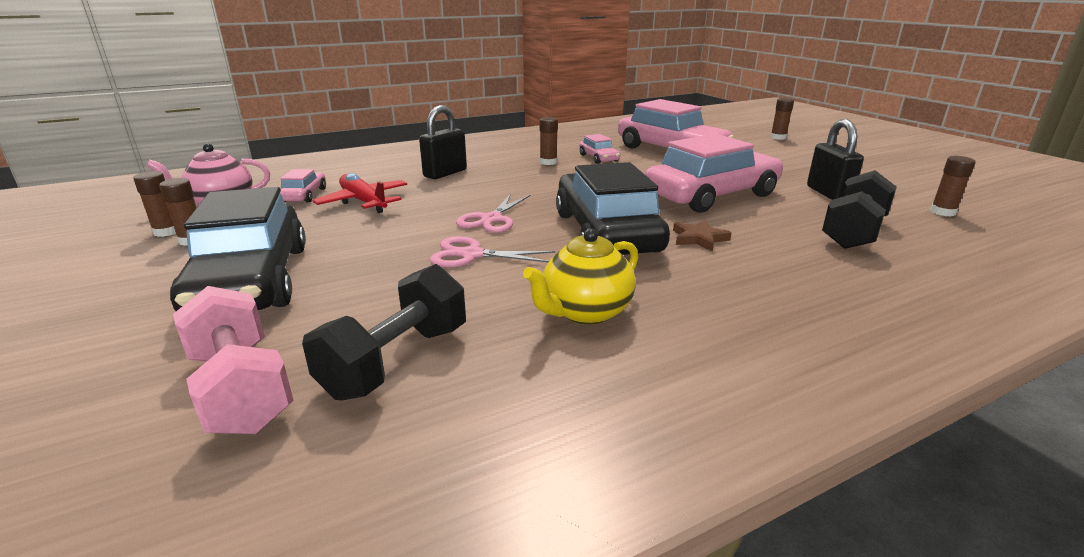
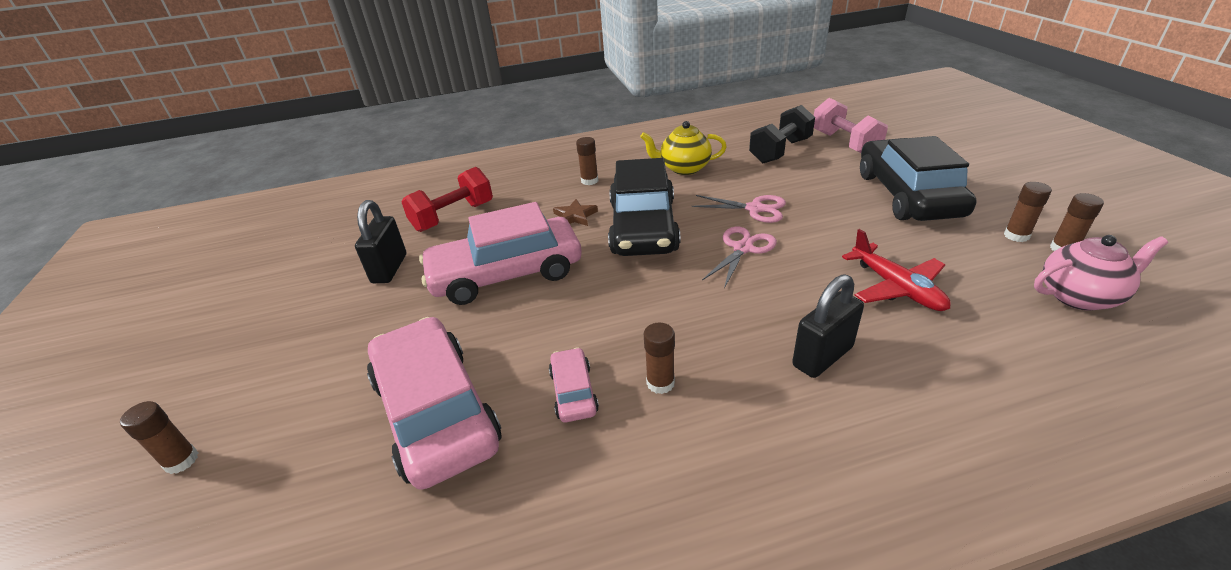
camera: 165 degrees left, 10 degrees up
pink car [280,169,326,203] -> none
yellow teapot [523,228,638,325] -> yellow teapot turned 150 degrees counterclockwise [640,121,727,175]
black dumbbell [822,170,897,249] -> red dumbbell [402,167,493,232]
brown glue stick [930,156,976,216] -> brown glue stick moved to [576,137,598,185]

